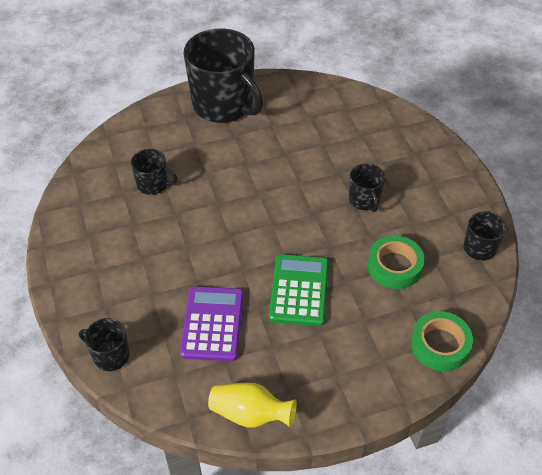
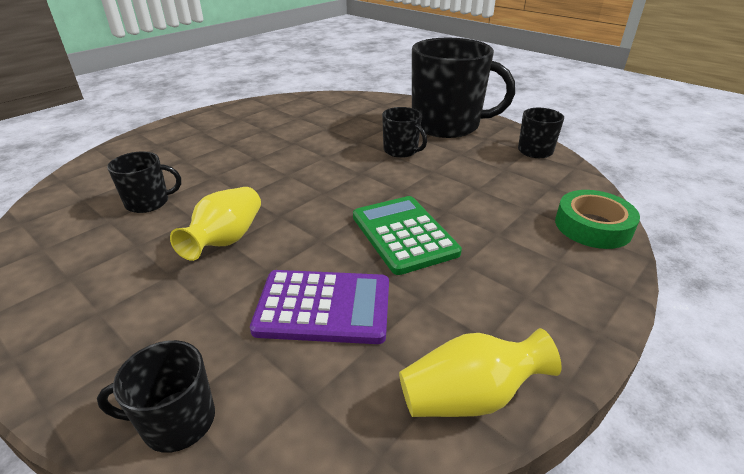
camera: 30 degrees left, 15 degrees down
purple calculator [180,286,244,361] -> purple calculator turned 120 degrees clockwise [250,270,389,344]
black mug [184,29,263,123] -> black mug moved to [412,38,515,138]
green tape [368,235,425,289] -> none
none -> yellow vase [170,187,261,261]

